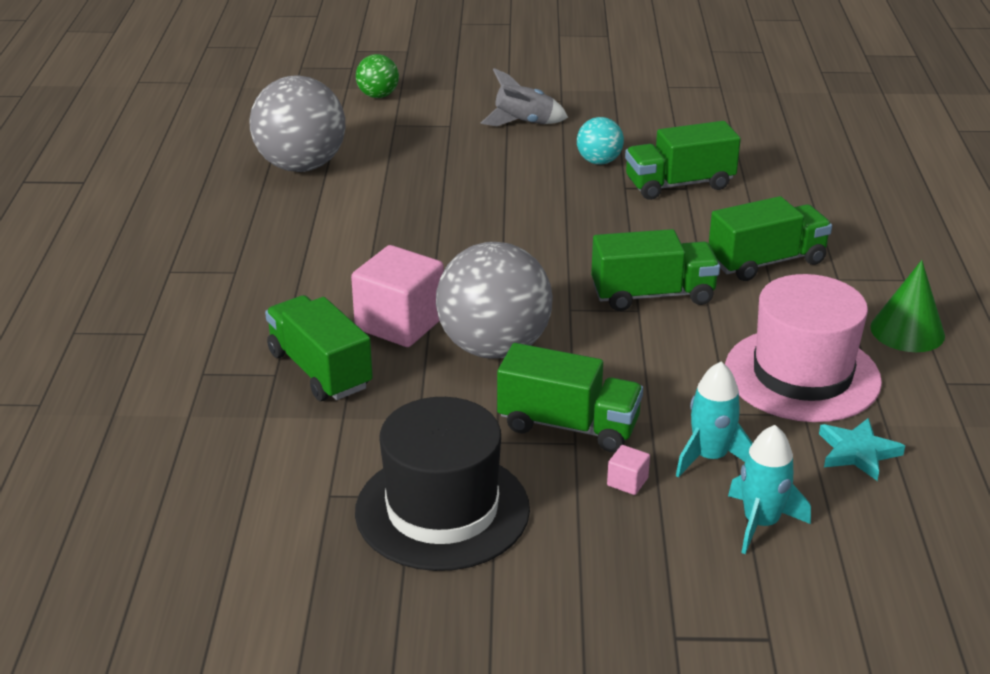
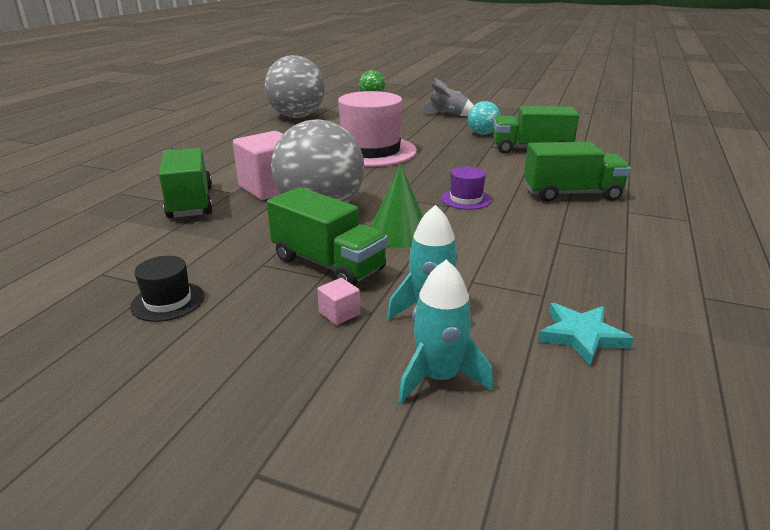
camera: 20 degrees right, 5 degrees down
black hat [355,397,530,571] -> black hat [130,256,204,322], size x0.45
green truck [591,229,720,311] -> purple hat [441,167,492,210]
pink hat [725,274,882,422] -> pink hat moved to [338,91,417,167]
green cone [870,260,945,352] -> green cone moved to [371,164,423,248]

